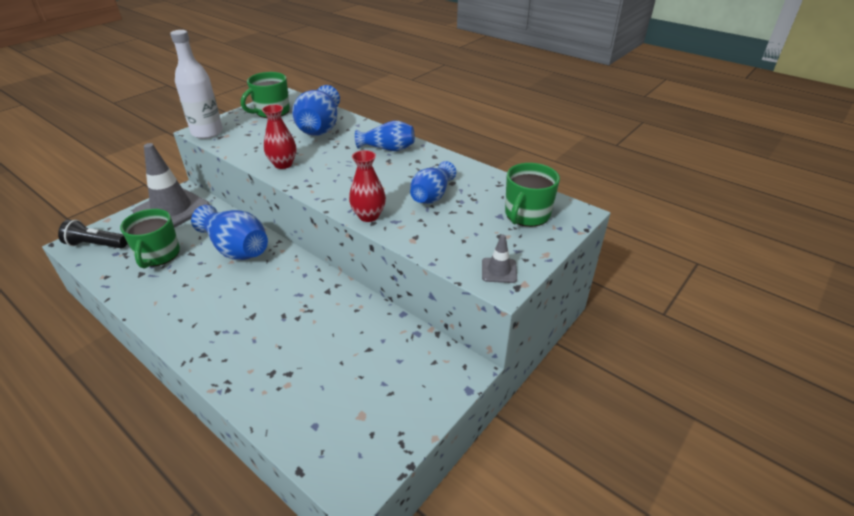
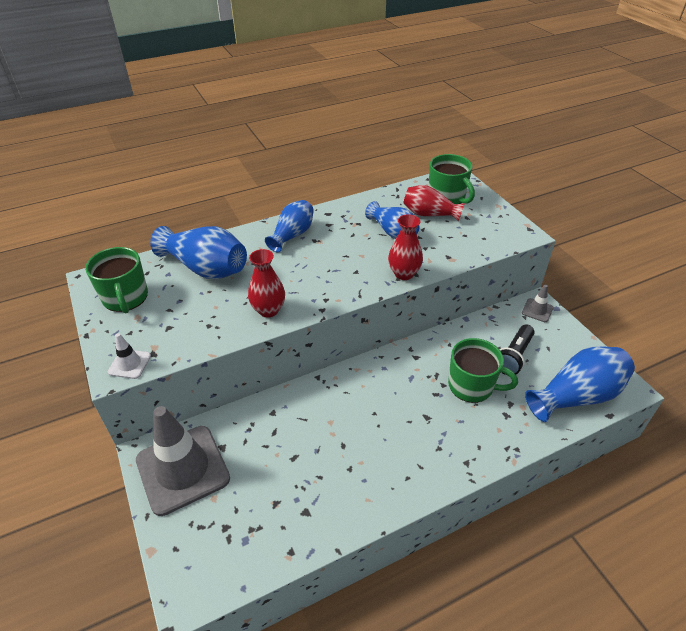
camera: 65 degrees left, 5 degrees up
black flashlight [58,220,127,248] -> black flashlight moved to [499,324,535,375]
green mug [120,209,180,268] -> green mug moved to [448,338,518,403]
white bottle [170,30,223,139] -> white traffic cone [108,333,151,379]
blue vase [191,205,268,260] -> blue vase moved to [525,346,635,422]
grey traffic cone [482,235,517,283] -> grey traffic cone moved to [522,285,553,322]
none -> red vase [403,185,465,221]

